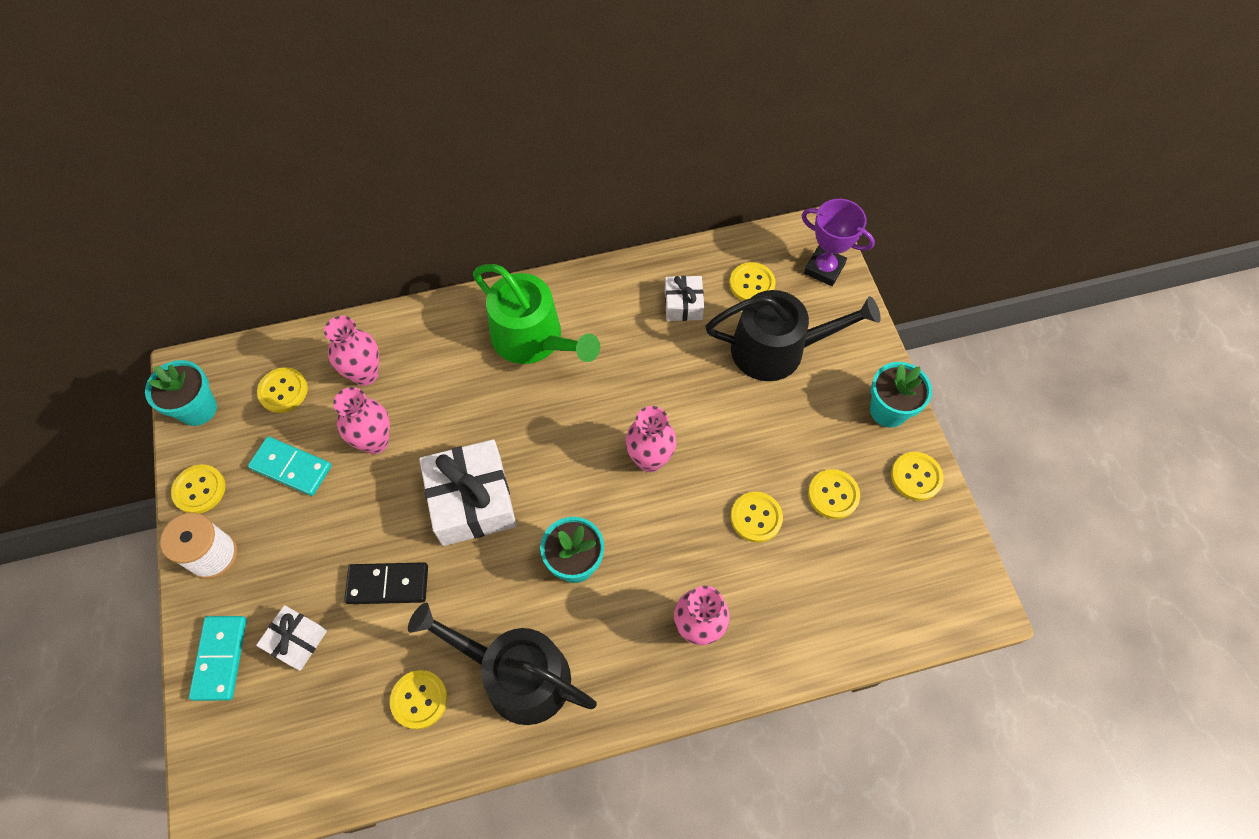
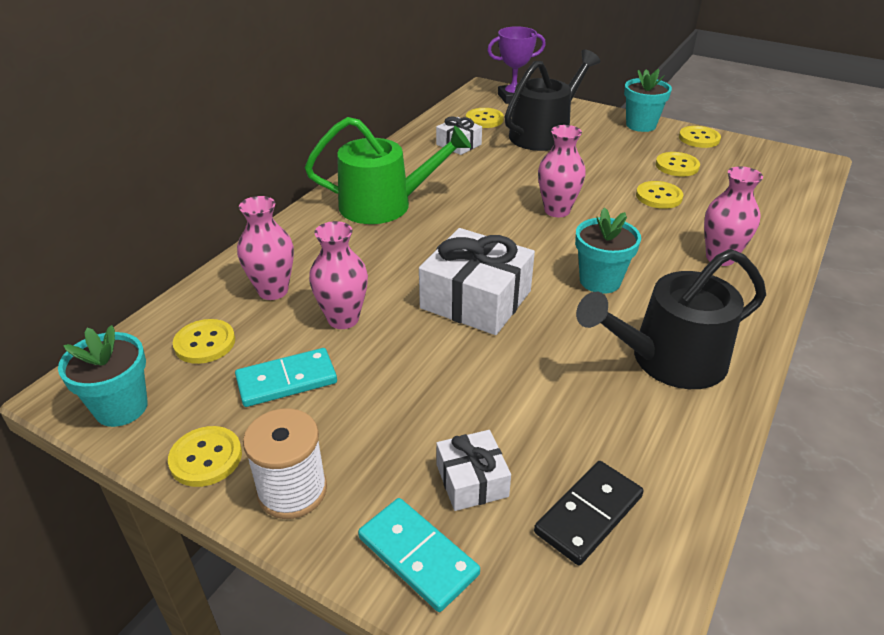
camera: 45 degrees left, 25 degrees down
black domino [345,562,428,604] -> black domino moved to [534,461,644,565]
yellow button [390,670,448,729] -> none

